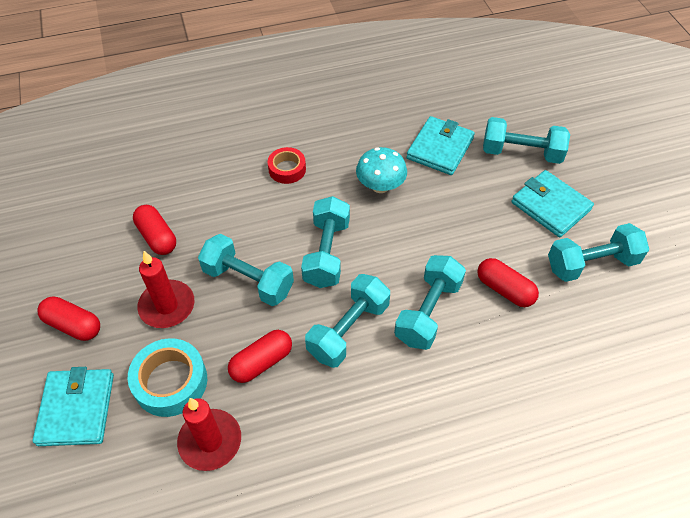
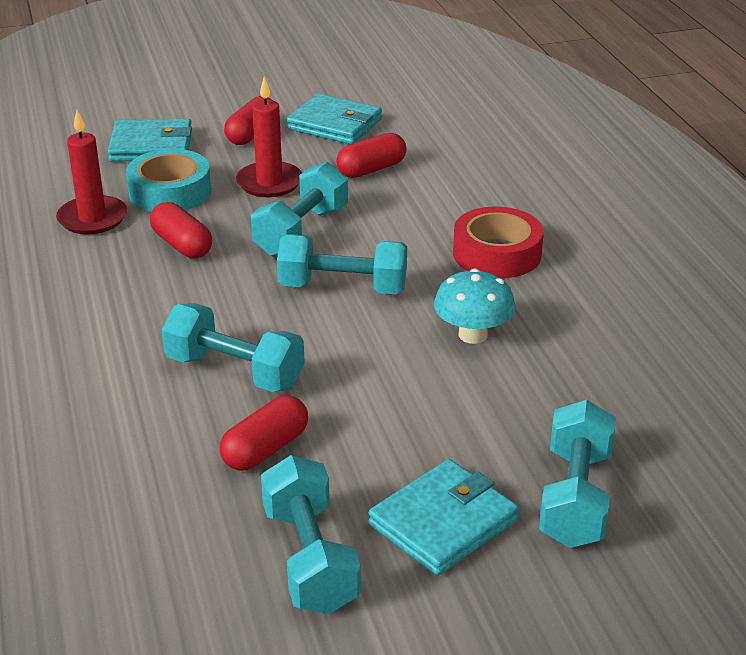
camera: 90 degrees right, 20 degrees down
red tape [268,147,306,184] -> red tape [453,206,544,278], size x1.58
turquoise dumbbell [305,274,390,368] -> none
turquoise wallet [406,116,475,175] -> turquoise wallet moved to [287,93,382,144]

